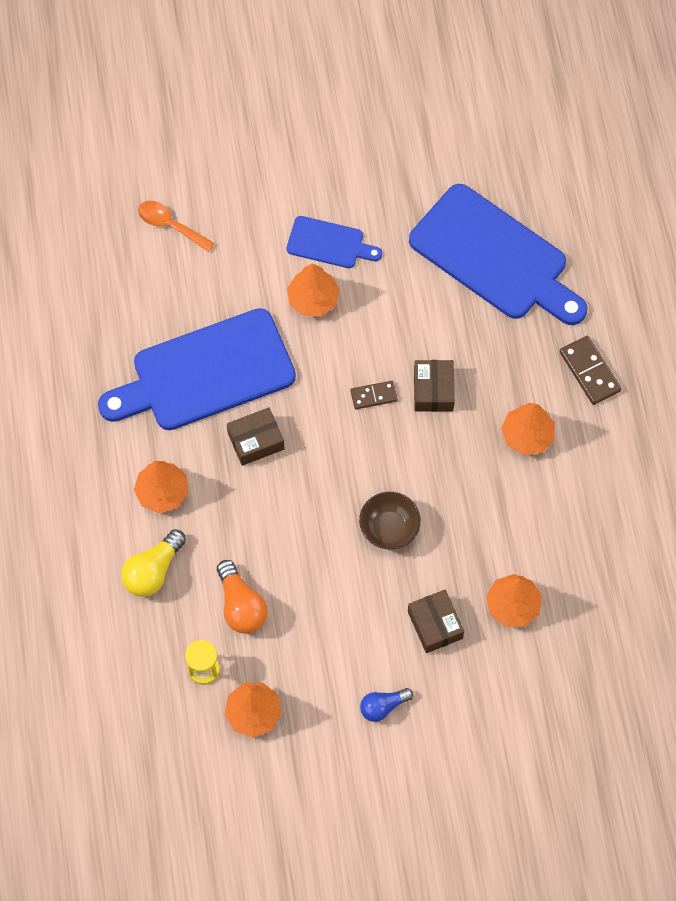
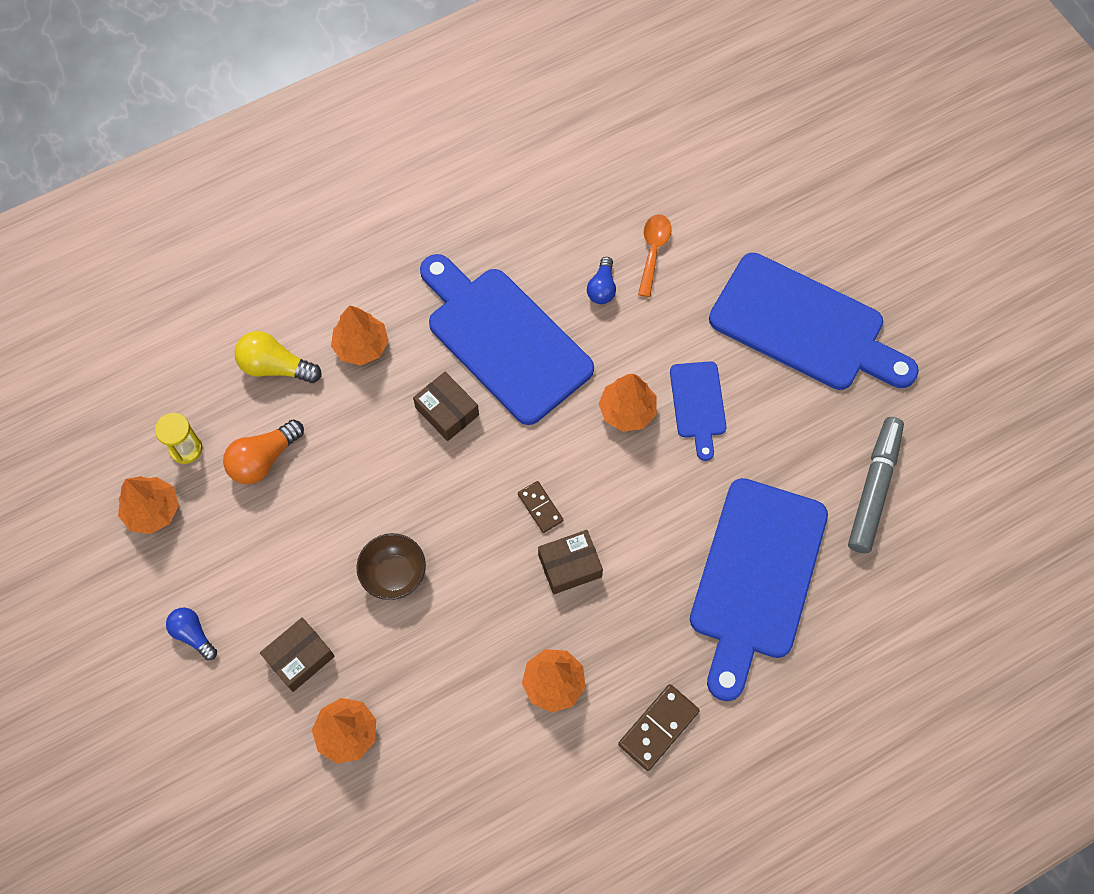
camera: 70 degrees right, 0 degrees up
none -> blue light bulb [587,257,616,304]
none -> blue cutting board [709,253,919,390]
none -> grey marker [848,417,904,553]

